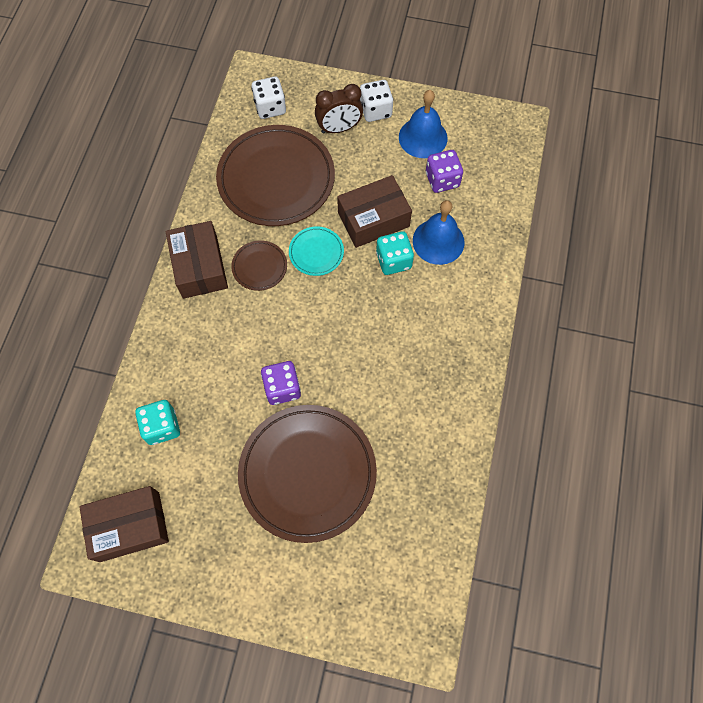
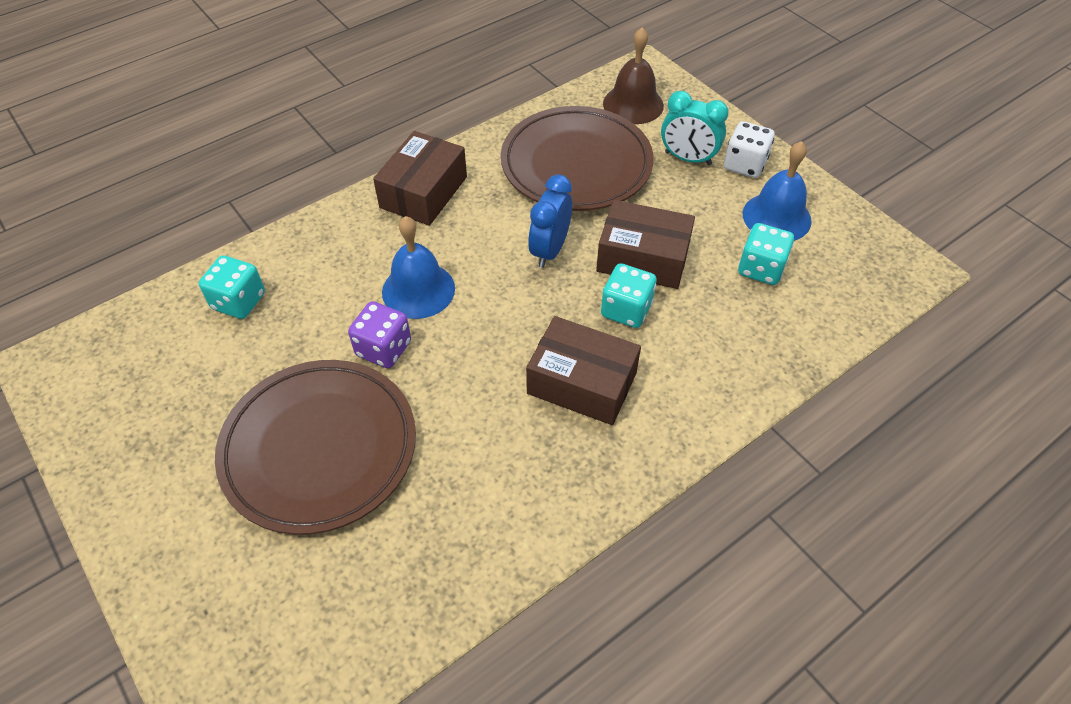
camera: 40 degrees right, 15 degrees down
brown box [79,486,169,562] -> brown box moved to [526,316,641,425]
brown plate [231,240,287,291] -> none
white dice [252,77,286,119] -> brown bell [603,28,664,124]
turquoise plate [289,226,344,276] -> blue clock [528,174,572,268]
brown clock [315,84,363,134] -> turquoise clock [661,91,729,165]
blue bell [413,200,464,265] -> blue bell moved to [382,216,455,319]
purple dice [426,150,463,193] -> turquoise dice [738,223,794,285]

